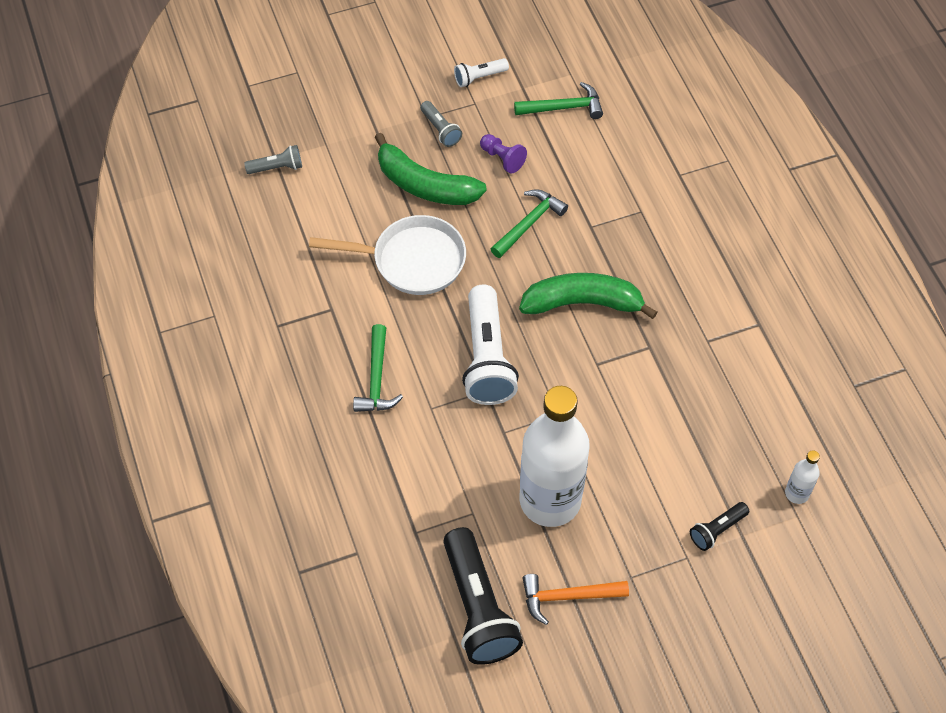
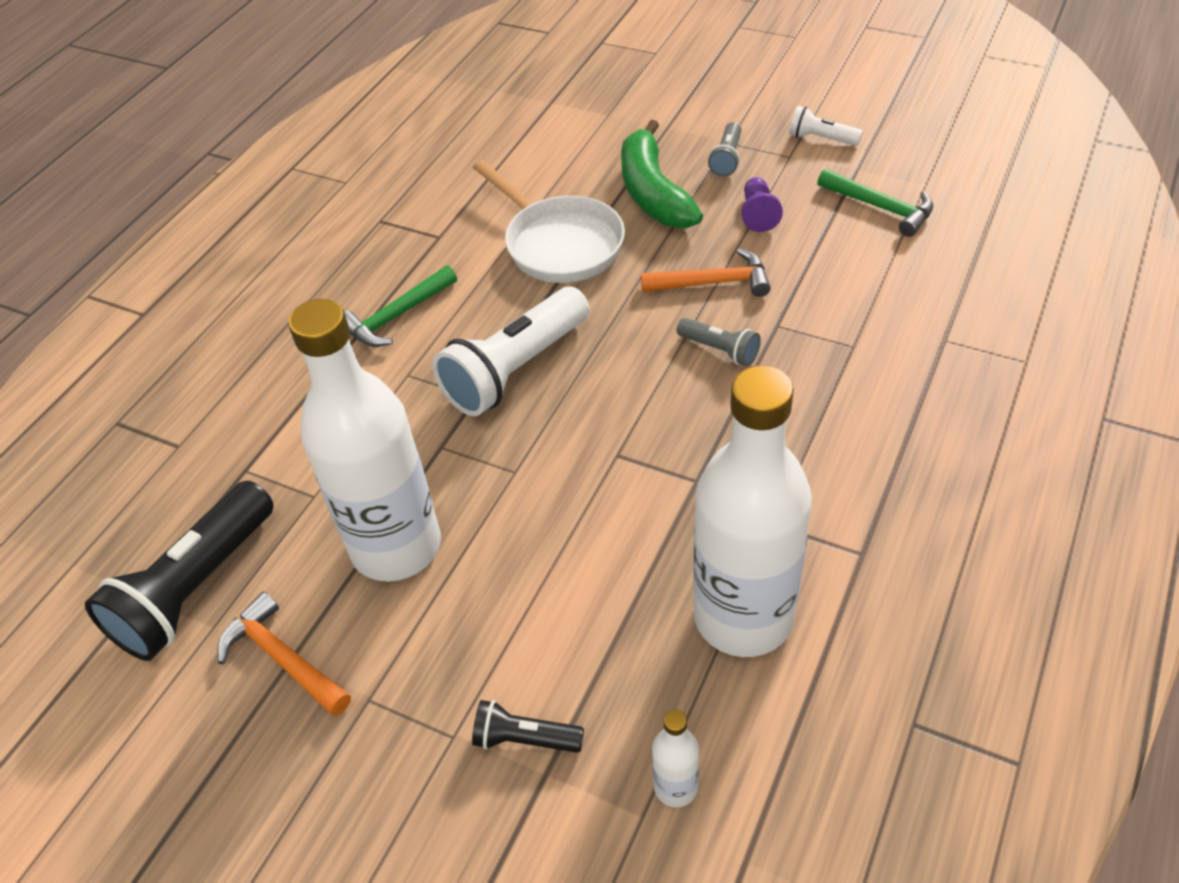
camera: 50 degrees right, 10 degrees down
grey flashlight [244,145,302,174] -> grey flashlight moved to [677,318,761,366]
green hammer [491,189,568,258] -> orange hammer [641,248,771,297]
green banana [519,273,657,319] -> none
none -> white bottle [693,366,812,657]

